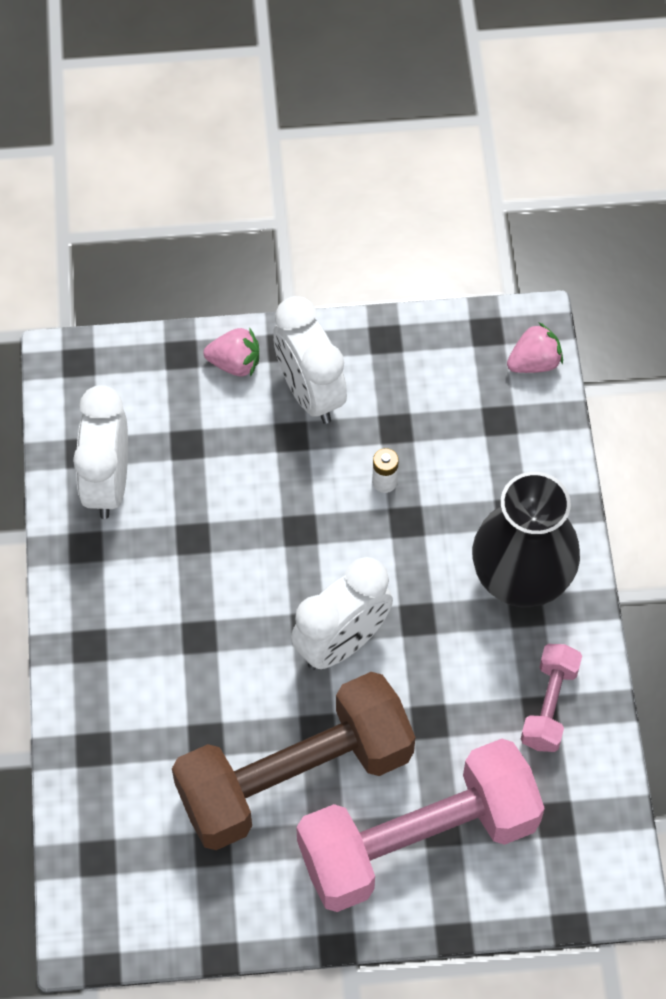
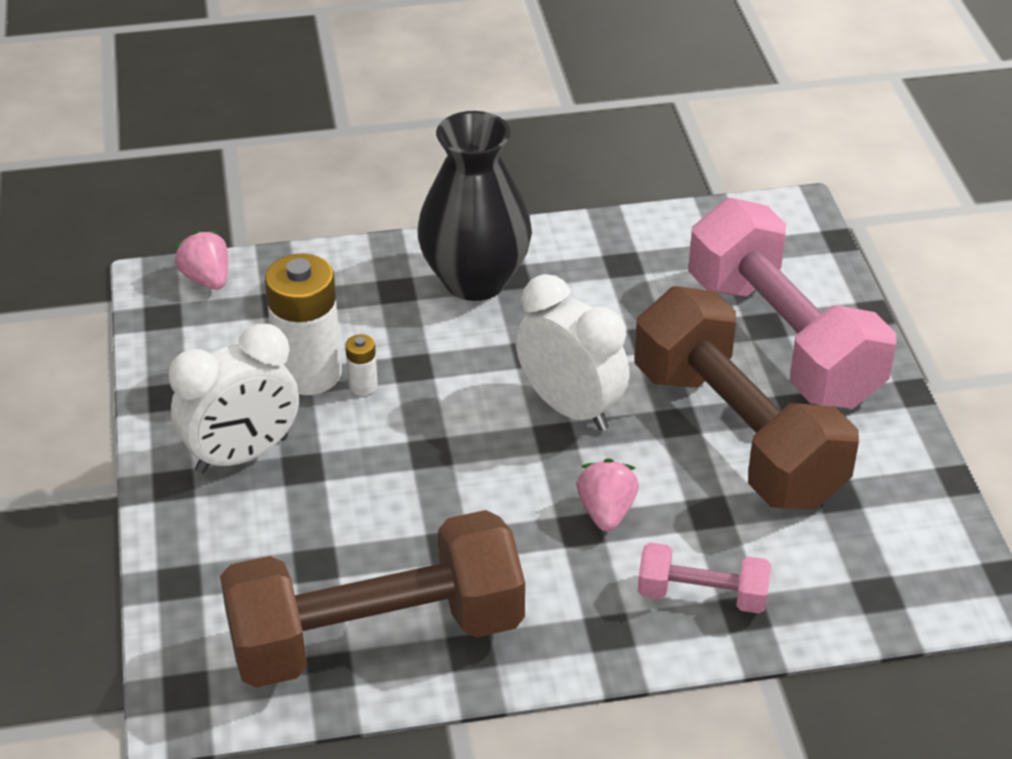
camera: 95 degrees left, 20 degrees down
white clock [73,385,128,519] -> brown dumbbell [220,510,525,688]
pink strawberry [203,328,259,377] -> pink strawberry moved to [577,458,639,531]
pink dumbbell [521,644,582,752] -> pink dumbbell moved to [638,542,771,613]
none -> white battery [265,253,342,395]

